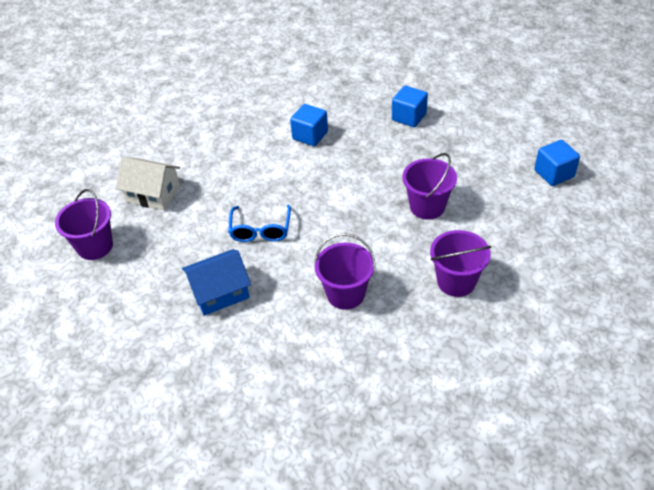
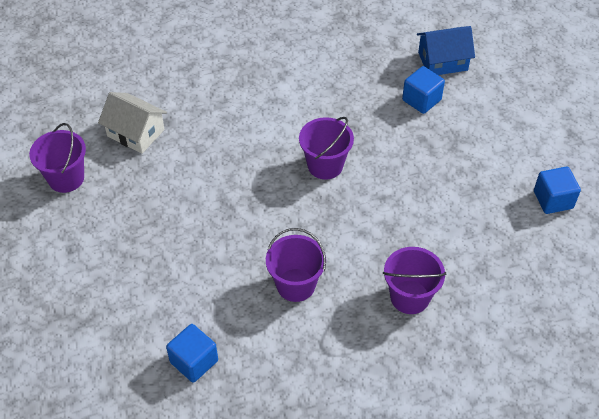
camera: 10 degrees right, 5 degrees up
blue house [182,249,251,316] -> blue house moved to [417,26,475,75]
blue glasses [228,205,291,242] -> none
blue cube [290,104,328,146] -> blue cube moved to [166,324,218,383]
purple bucket [403,153,457,220] -> purple bucket moved to [299,117,354,180]

